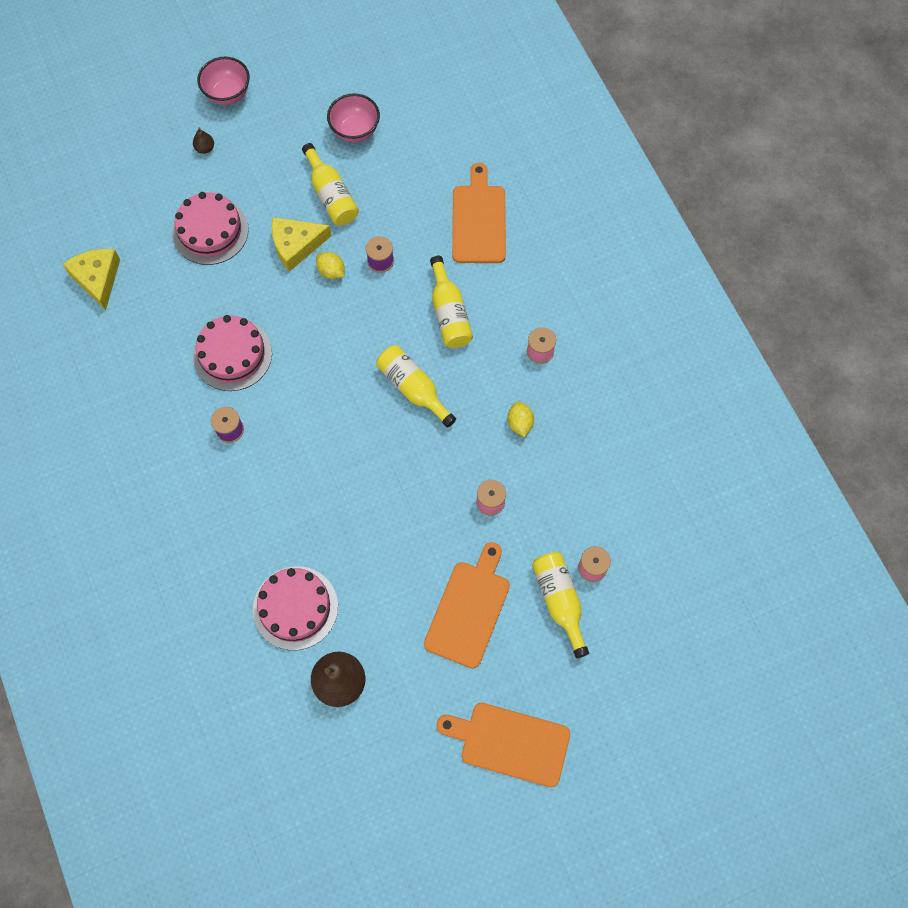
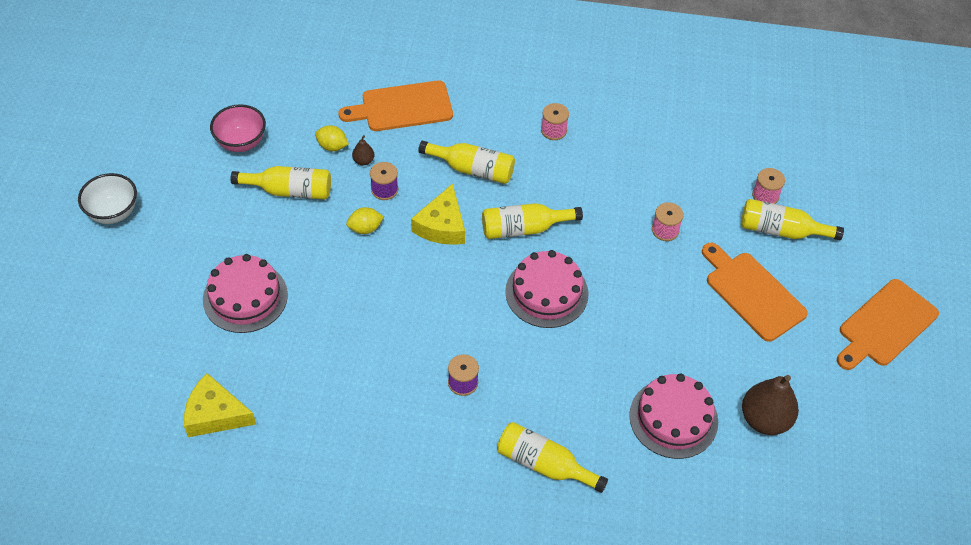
camera: 60 degrees left, 15 degrees down
brown pear [193,128,214,154] -> brown pear moved to [352,135,374,165]
pink cake [193,315,272,391] -> pink cake moved to [505,250,589,328]
pink bowl [197,57,250,105] -> white bowl [78,173,137,224]
yellow cheese [272,217,332,272] -> yellow cheese moved to [411,184,465,245]
orange cutting board [452,163,506,263] -> orange cutting board turned 45 degrees counterclockwise [339,80,453,131]
yellow lemon [507,401,534,437] -> yellow lemon moved to [315,125,349,151]
none -> yellow bottle [497,422,608,493]

